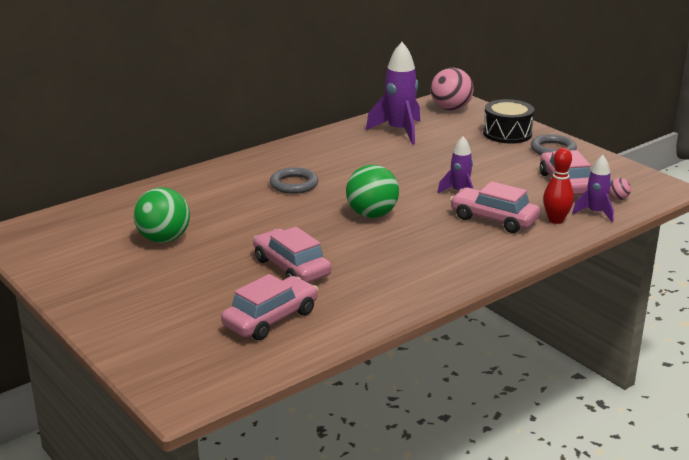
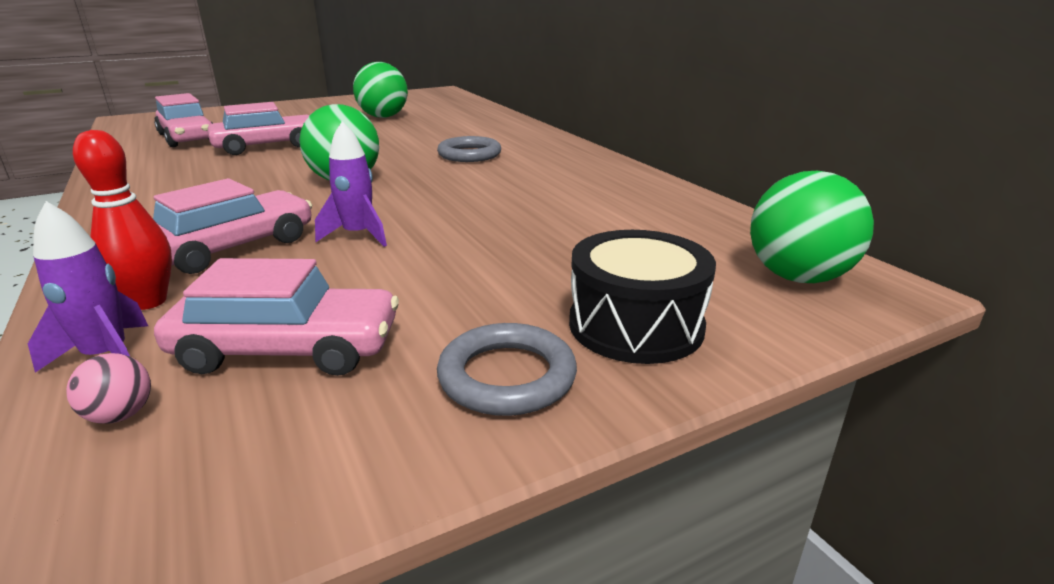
camera: 100 degrees right, 0 degrees up
purple rocket [366,42,420,145] -> none
pink ball [431,68,474,111] -> green ball [750,171,874,283]

